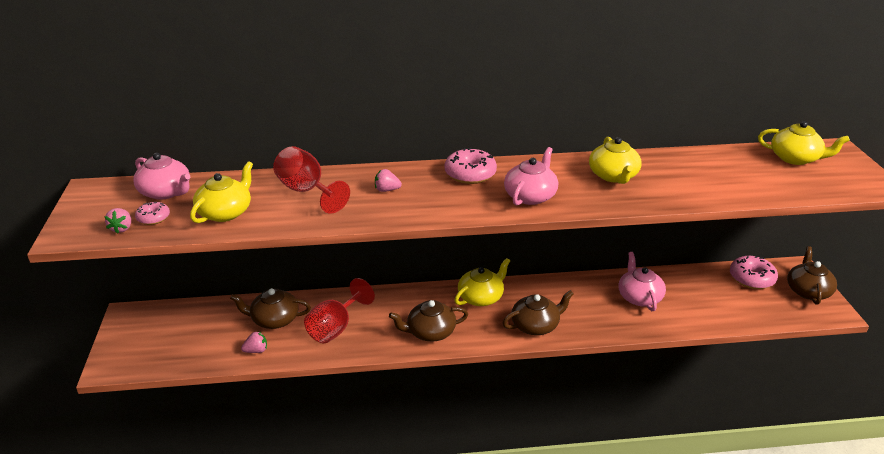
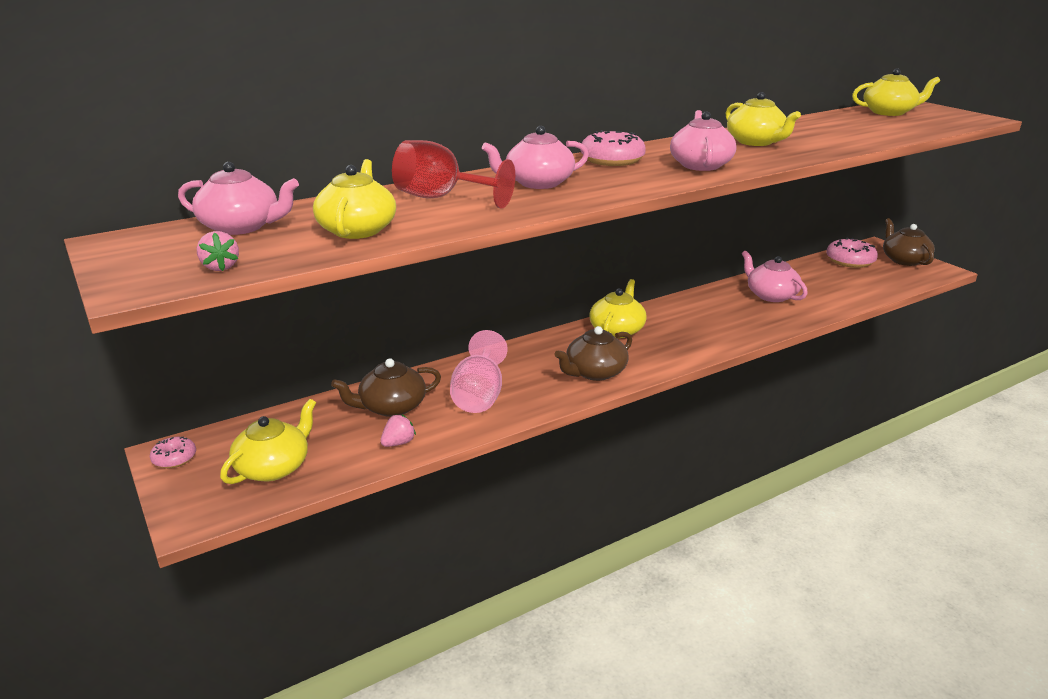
camera: 25 degrees left, 5 degrees down
pink donut [135,202,170,225] -> pink donut moved to [150,436,196,468]
red goblet [304,278,375,343] -> pink goblet [450,330,508,413]
pink strawberry [375,169,402,192] -> pink teapot [482,126,589,189]
brown teapot [503,290,574,335] -> none
none -> yellow teapot [220,399,316,484]

